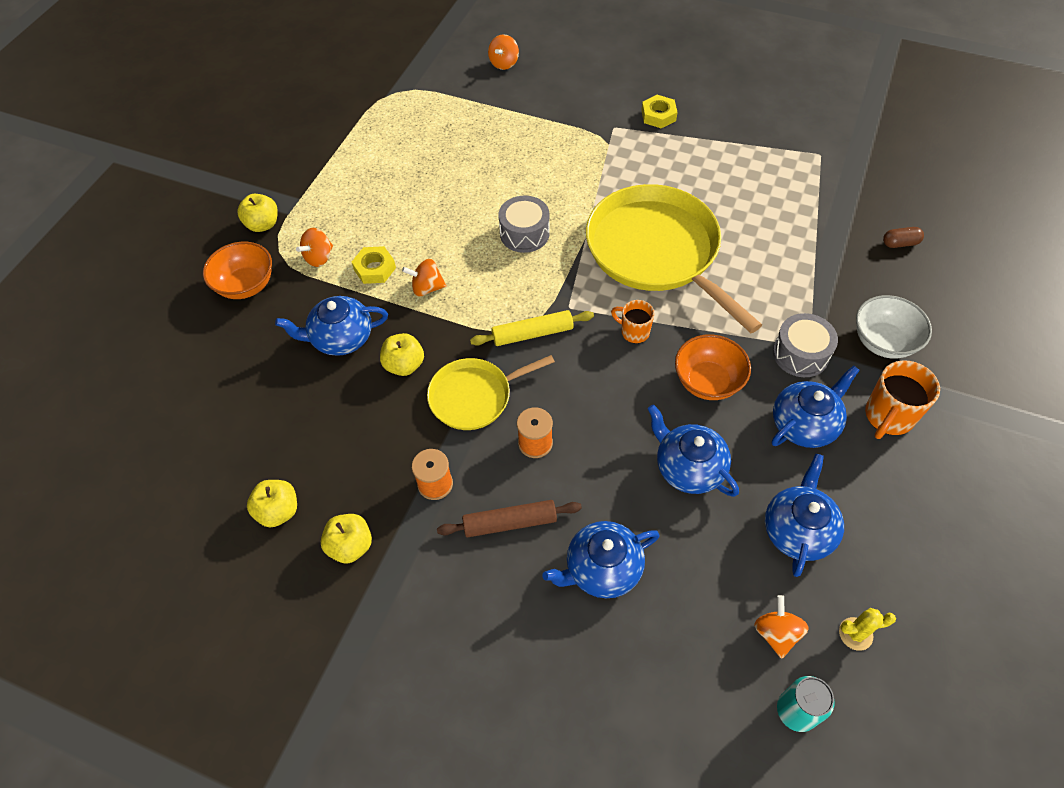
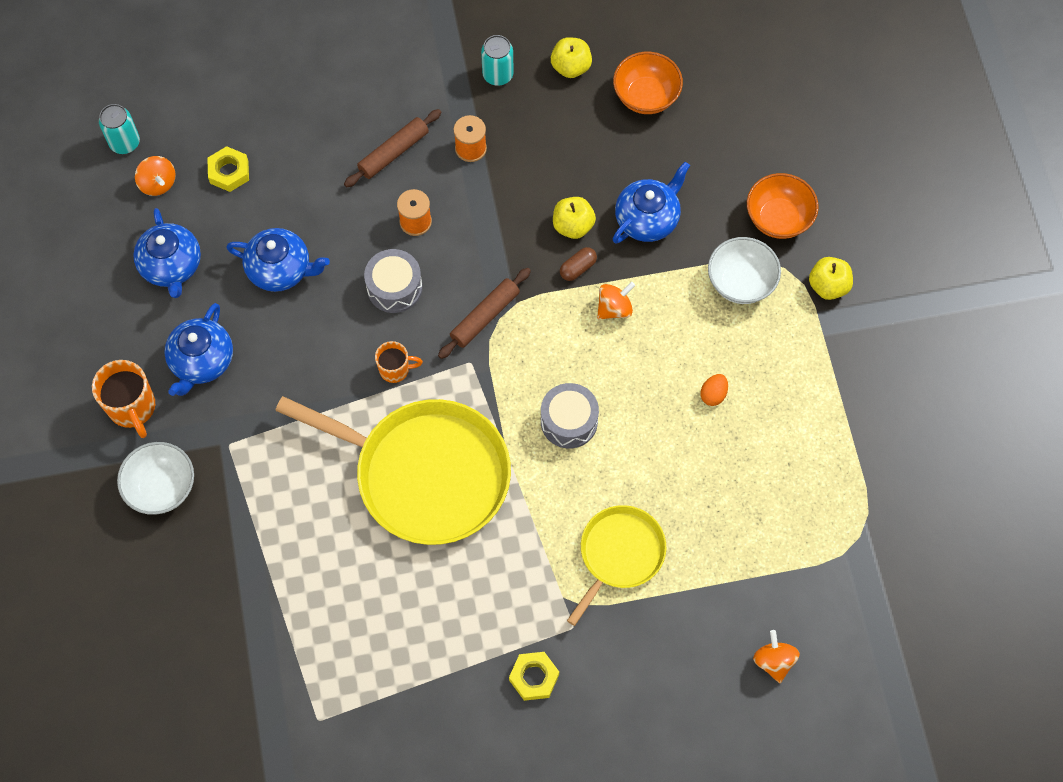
camera: 145 degrees right, 10 degrees up
orange spinning top [296,228,333,267] -> white bowl [708,237,781,304]
yellow apple [321,514,372,564] -> turquoise can [481,35,514,86]
yellow nut [352,246,396,284] -> yellow nut moved to [207,146,249,192]
yellow pan [427,355,555,430] -> yellow pan moved to [567,505,666,626]
yellow rolling pin [470,310,594,346] -> brown rolling pin [438,268,531,359]
blue teapot [542,521,660,598] -> none
orange bowl [675,334,751,400] -> orange bowl moved to [613,52,683,114]
grey drum [773,313,838,377] -> grey drum moved to [364,249,422,313]
yellow cactus [839,608,896,651] -> none
orange mug [865,360,940,439] -> orange mug turned 150 degrees clockwise [92,360,155,438]
brown capsule [883,227,924,248] -> brown capsule moved to [560,247,597,281]
none -> orange egg [701,374,728,406]

